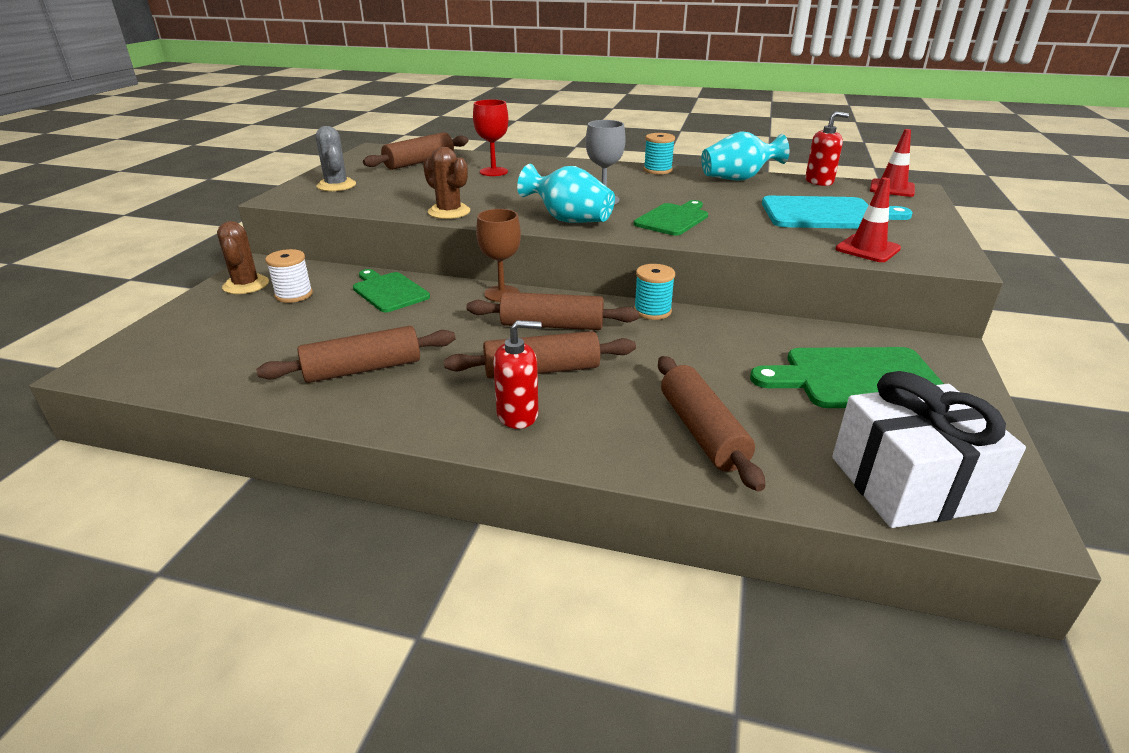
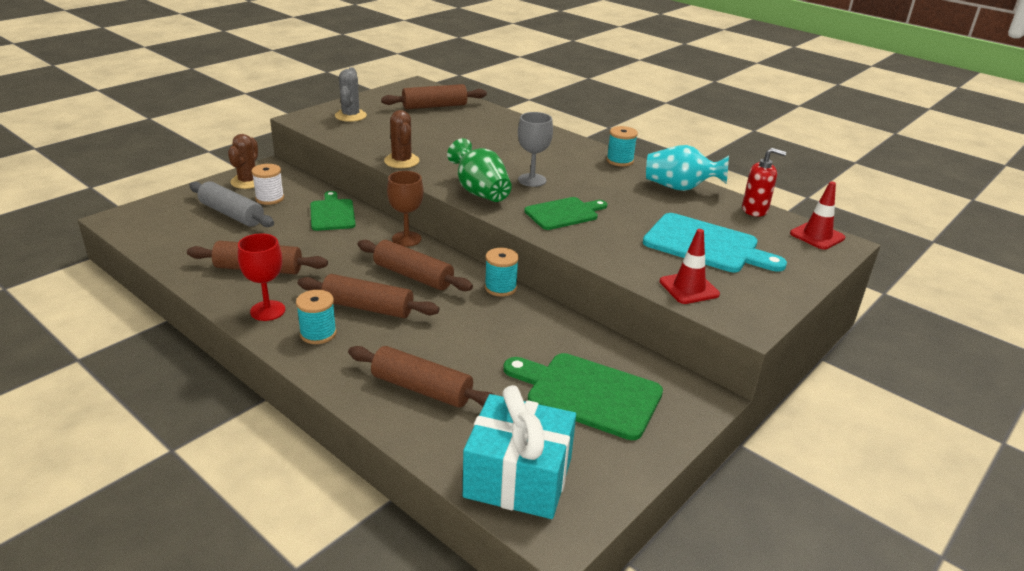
camera: 25 degrees right, 0 degrees up
red goblet [473,99,508,176] -> red goblet moved to [238,233,285,321]
red soap dispenser [493,320,542,429] -> turquoise spool [296,290,337,344]
turquoise vase [517,164,615,223] -> green vase [447,138,512,202]
brown rolling pin [658,356,765,491] -> brown rolling pin turned 75 degrees counterclockwise [348,346,495,407]
white gift [832,371,1026,528] -> turquoise gift [463,385,576,519]
none -> grey rolling pin [189,181,274,227]

